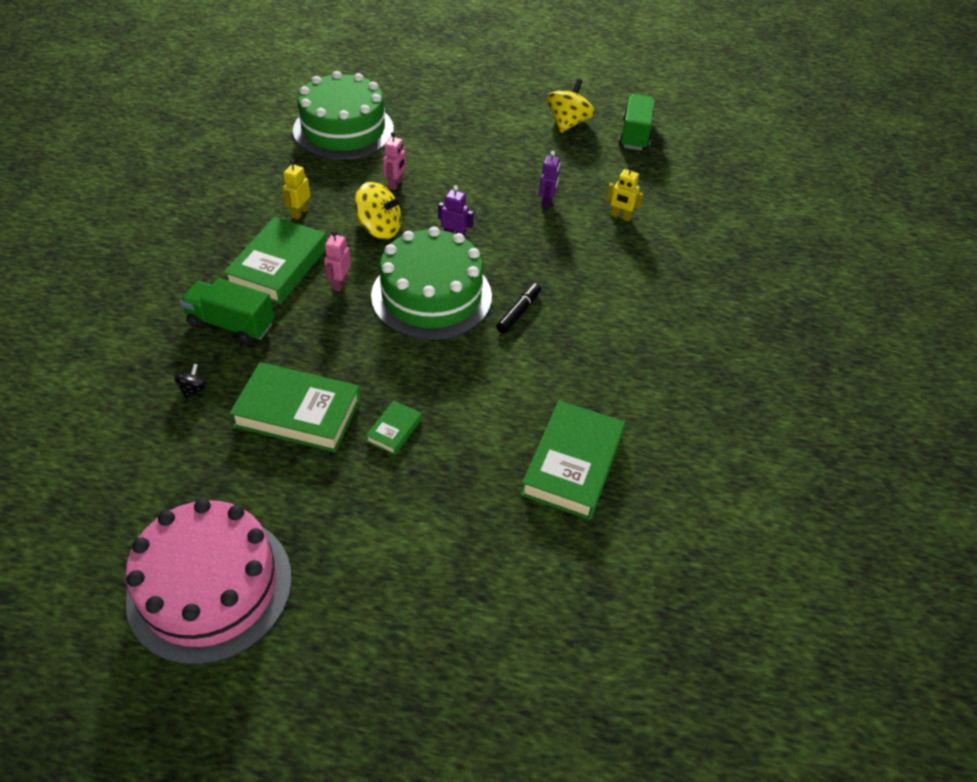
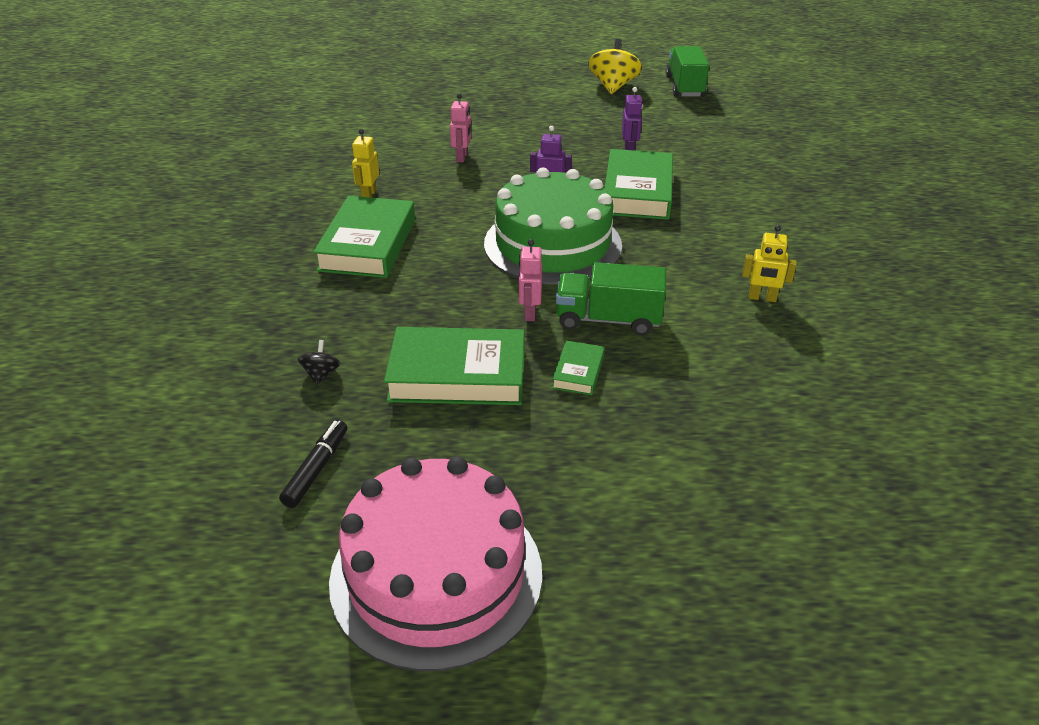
camera: 10 degrees left, 10 degrees down
green truck [180,278,274,344] -> green truck moved to [556,262,666,336]
green cake [293,71,394,160] -> none
pink robot [324,231,351,292] -> pink robot moved to [518,239,542,321]
yellow spinning top [355,182,402,239] -> none
black marker [497,283,541,333] -> black marker moved to [279,420,347,508]
green book [521,400,625,520] -> green book moved to [605,149,673,220]
yellow robot [606,165,644,221] -> yellow robot moved to [742,225,797,302]

